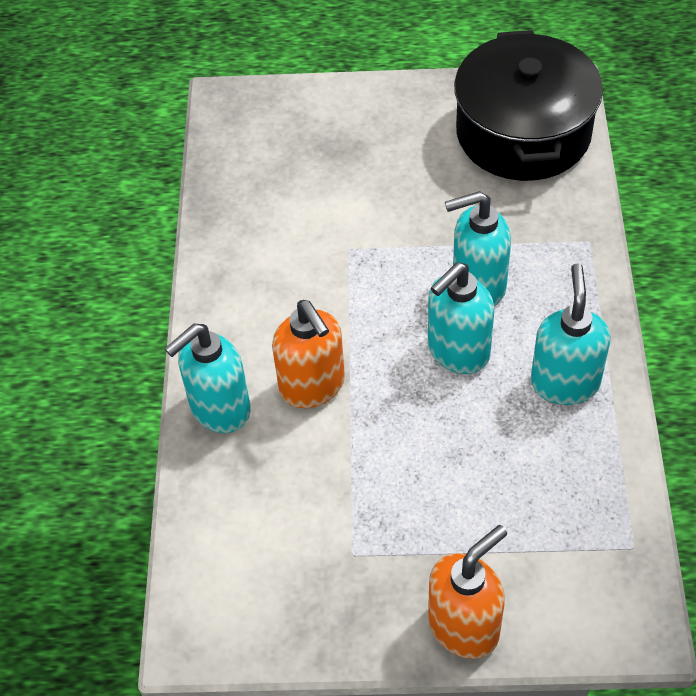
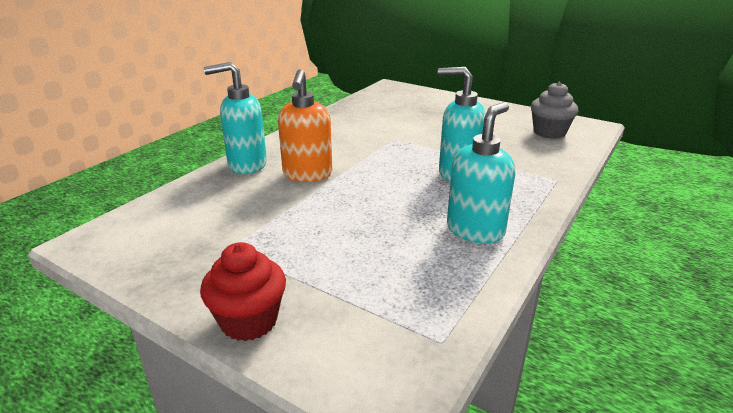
camera: 30 degrees right, 25 degrees down
turquoise soap dispenser [428,262,494,374] -> none
orange soap dispenser [428,525,507,659] -> red cupcake [200,242,286,341]
black pot [454,30,603,181] -> grey cupcake [531,82,578,139]

